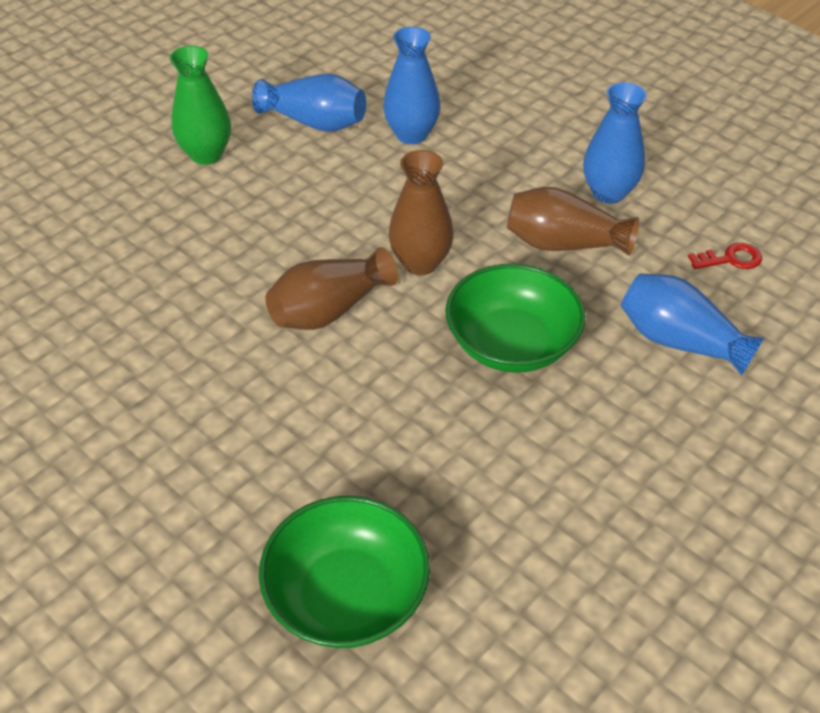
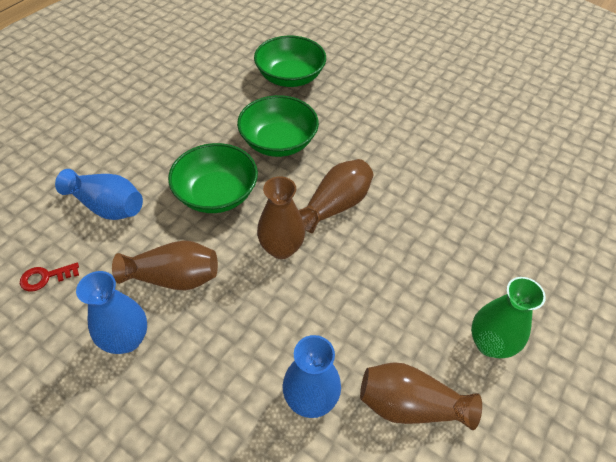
camera: 170 degrees right, 5 degrees up
blue vase [252,74,366,132] -> brown vase [360,362,482,430]
none -> green bowl [237,95,319,157]

